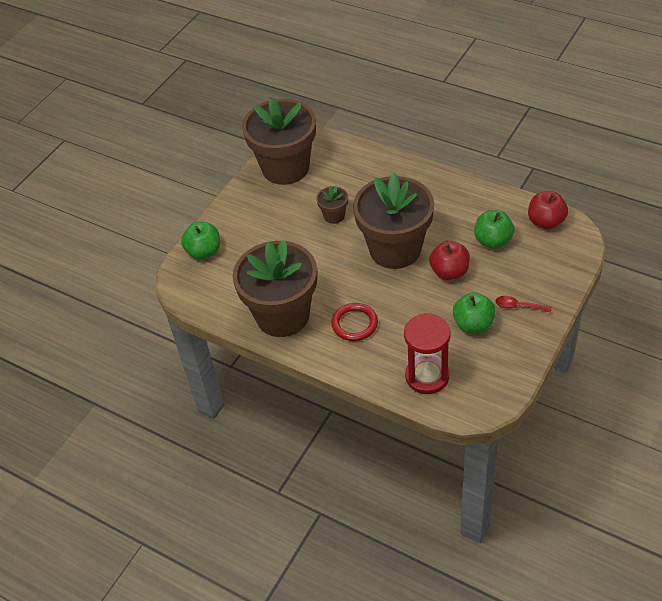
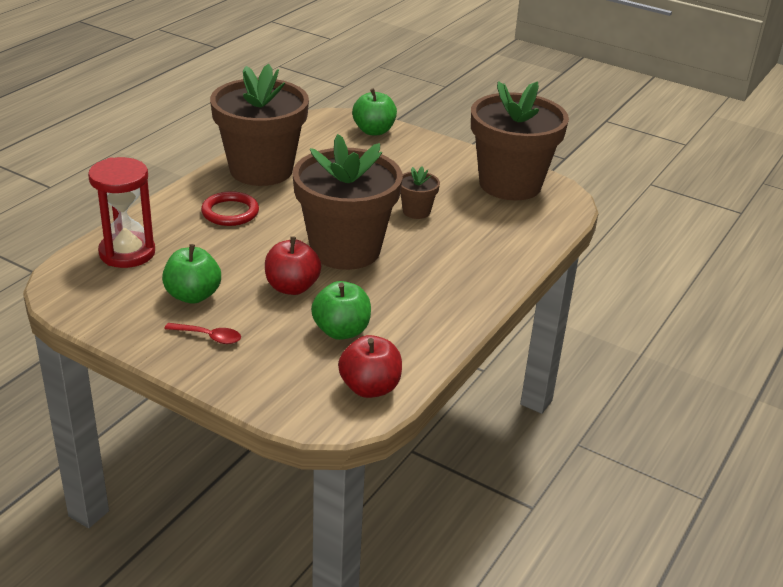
camera: 85 degrees right, 15 degrees down
red spoon [496,296,552,313] -> red spoon turned 90 degrees clockwise [164,323,241,344]

